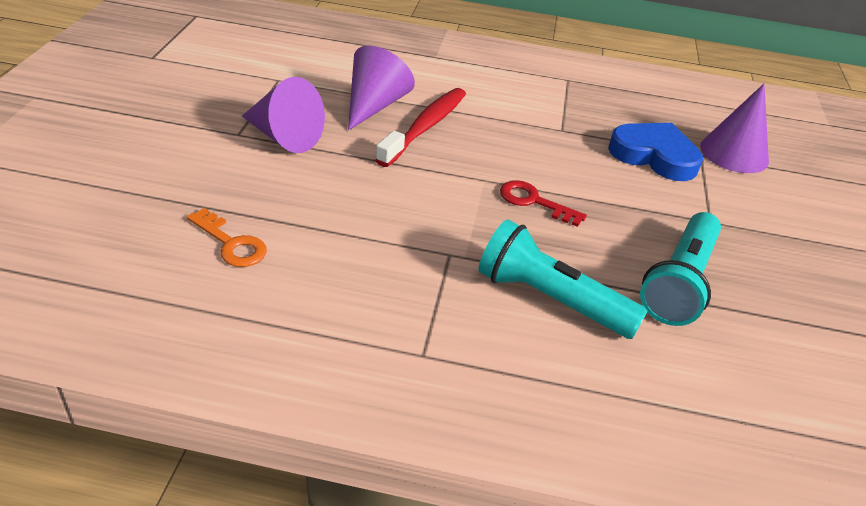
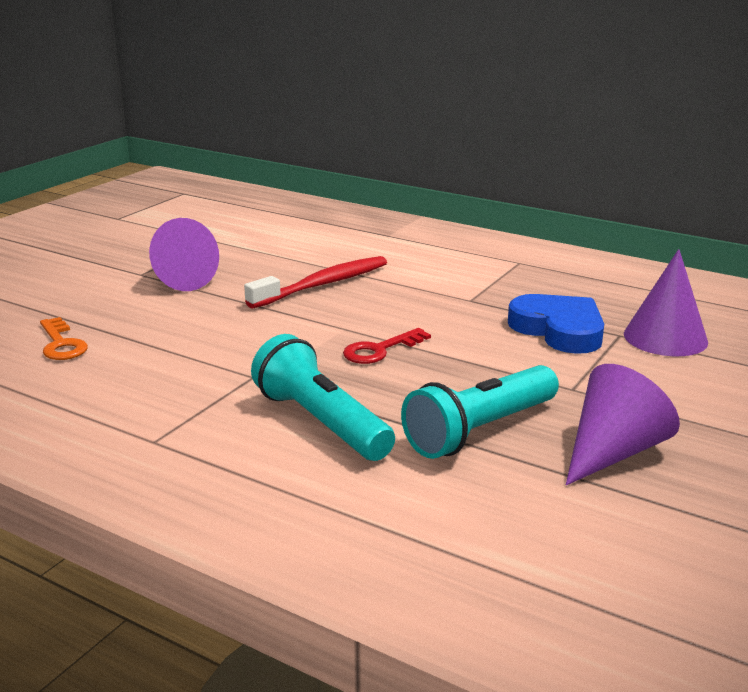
camera: 25 degrees right, 15 degrees down
purple cone [348,46,415,131] -> purple cone moved to [566,364,680,485]
red key [500,180,587,227] -> red key turned 90 degrees counterclockwise [343,328,431,364]

